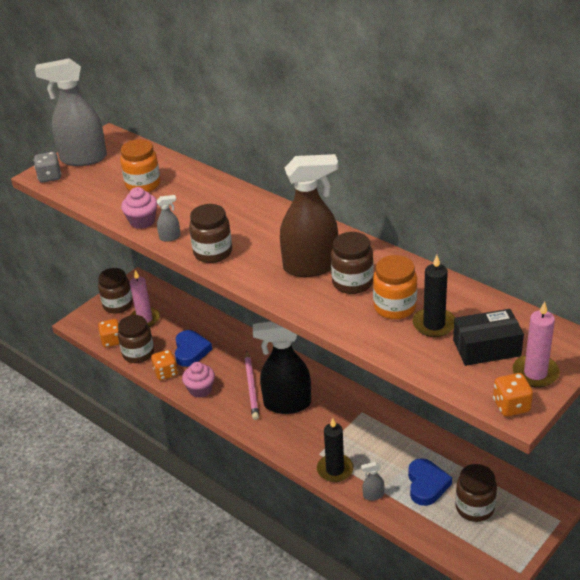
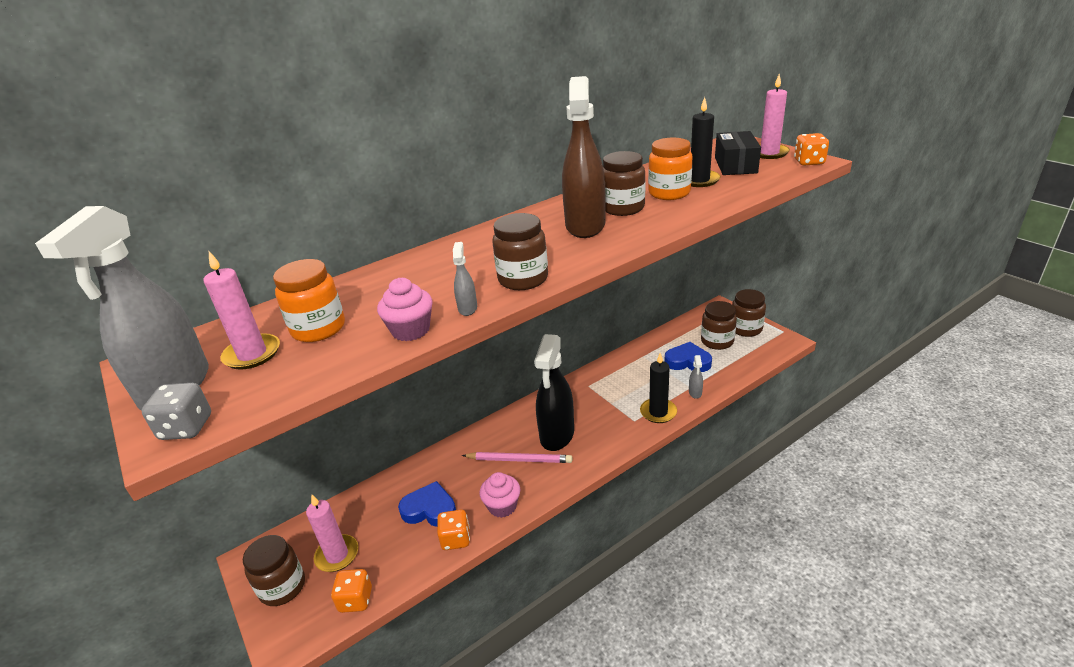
camera: 75 degrees left, 5 degrees down
brown jar [118,315,154,363] -> brown jar moved to [732,289,766,337]
none -> pink candle [203,251,280,370]

